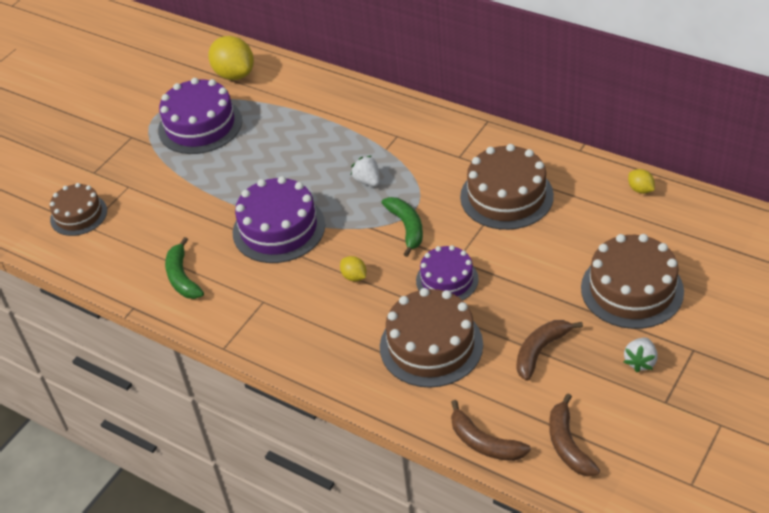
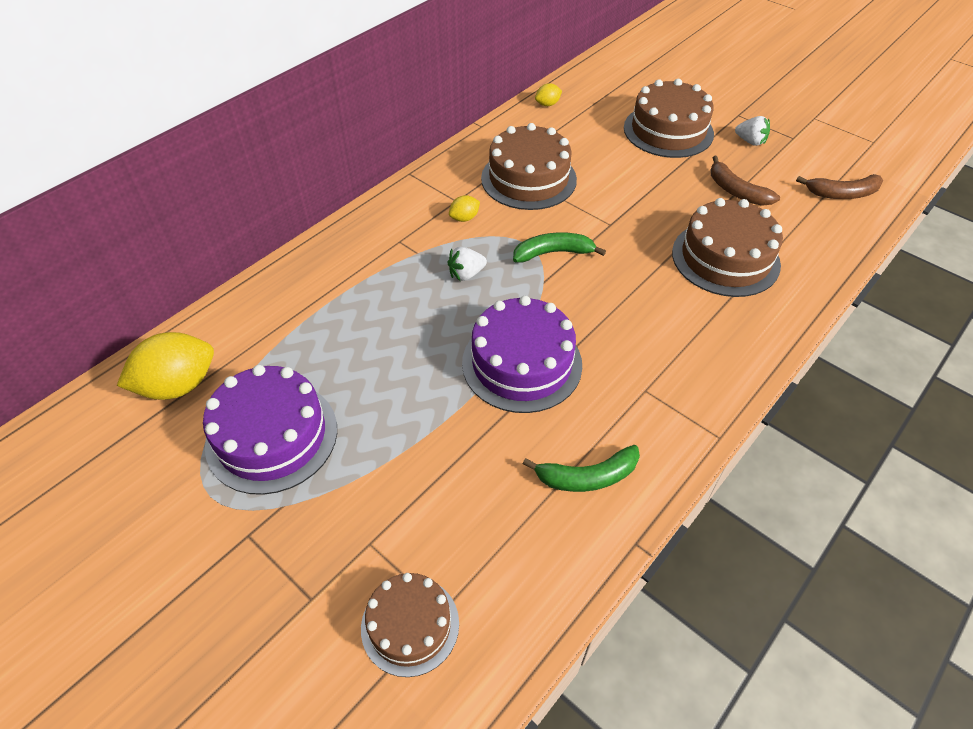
camera: 85 degrees left, 5 degrees up
yellow lemon [340,256,366,281] -> yellow lemon moved to [449,195,480,222]
purple cake [416,245,479,300] -> none
brown banana [451,400,531,461] -> none

